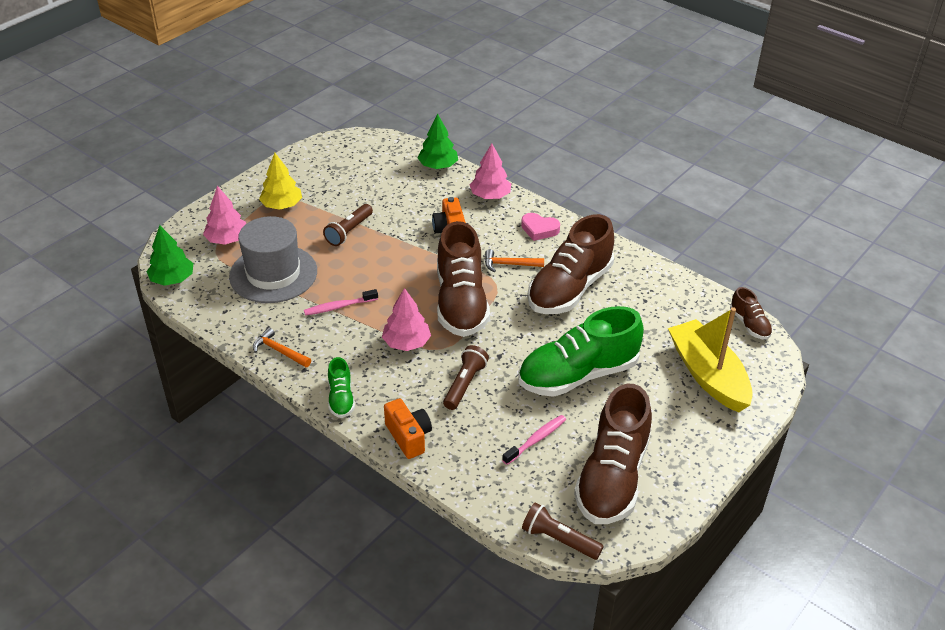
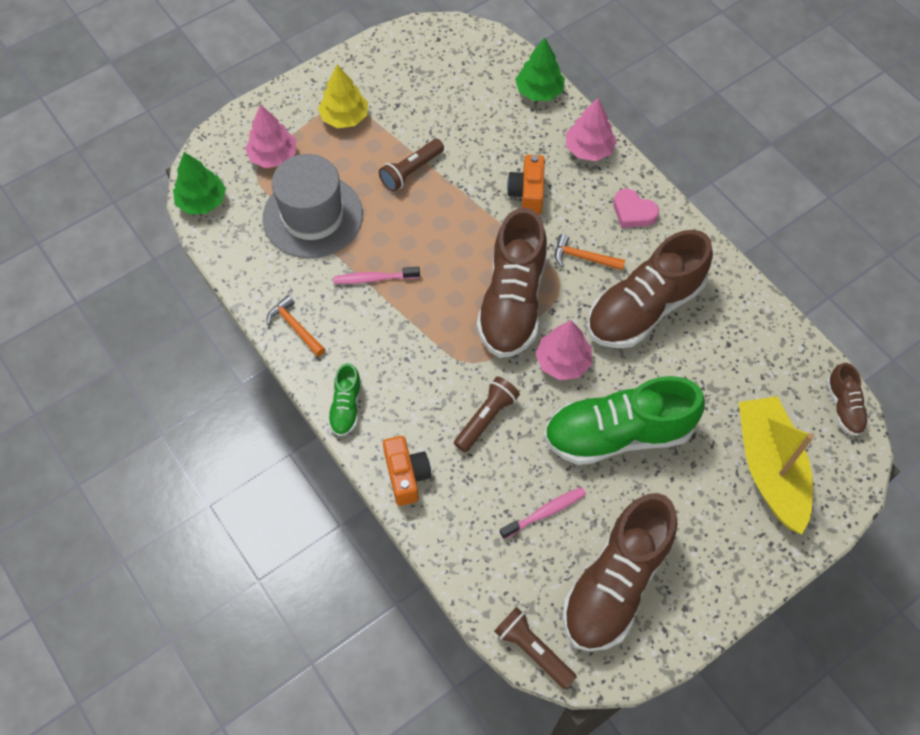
camera: 15 degrees right, 20 degrees up
pink tree [382,288,431,351] -> pink tree moved to [536,320,592,380]

